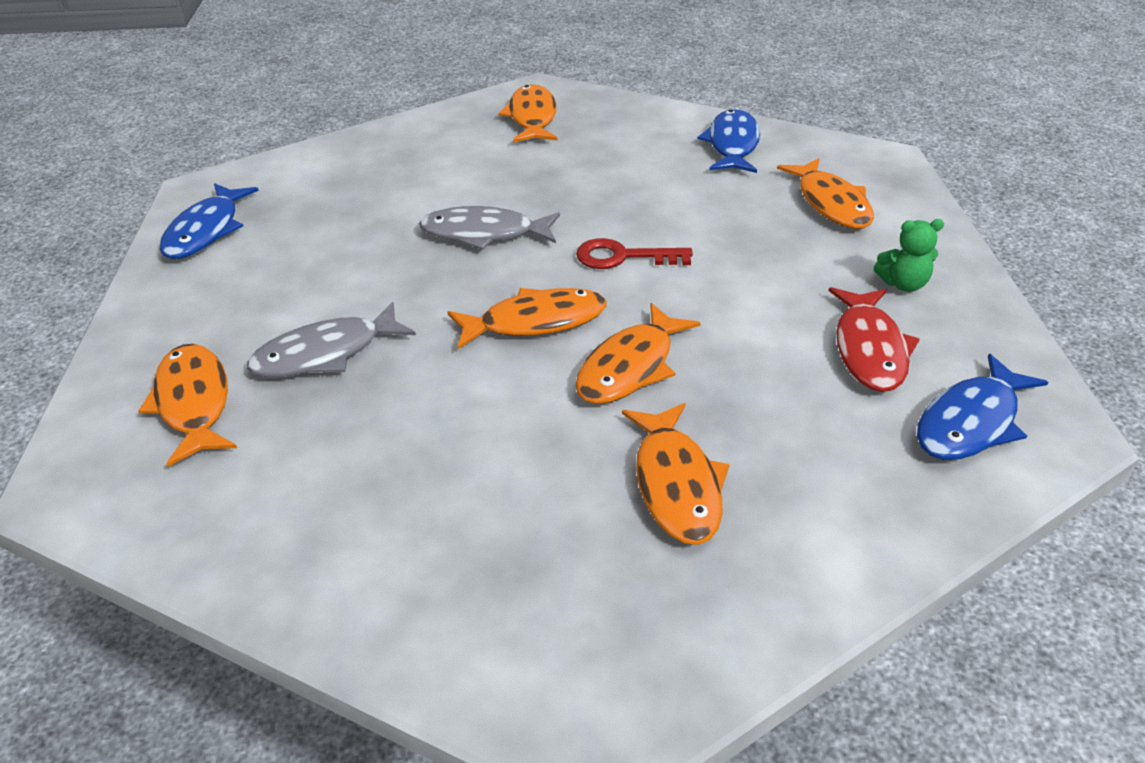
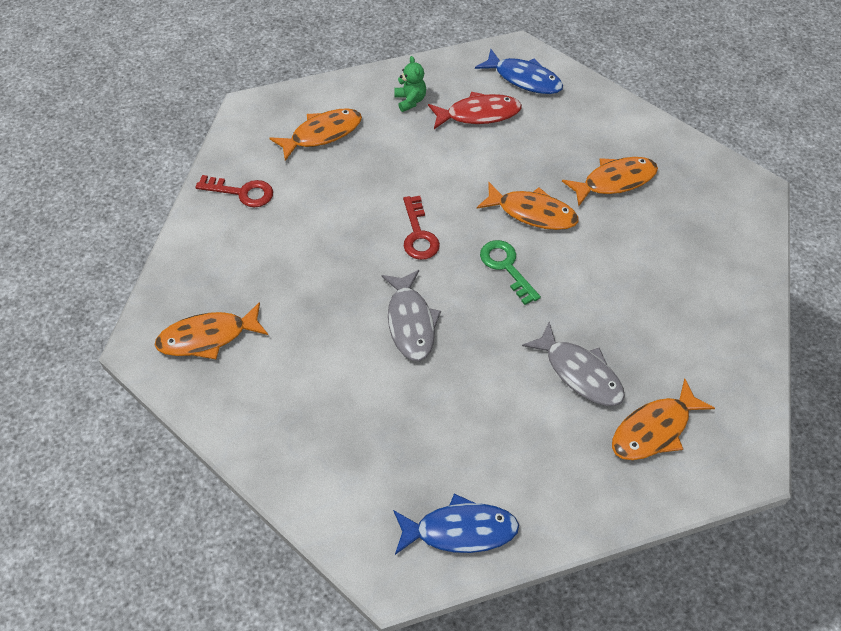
camera: 105 degrees left, 15 degrees up
orange fish [448,288,606,349] -> green key [480,240,541,305]
blue fish [697,109,760,173] -> red key [196,175,273,208]

